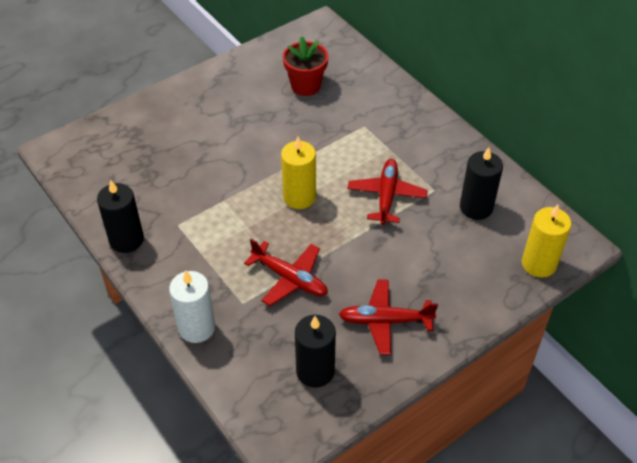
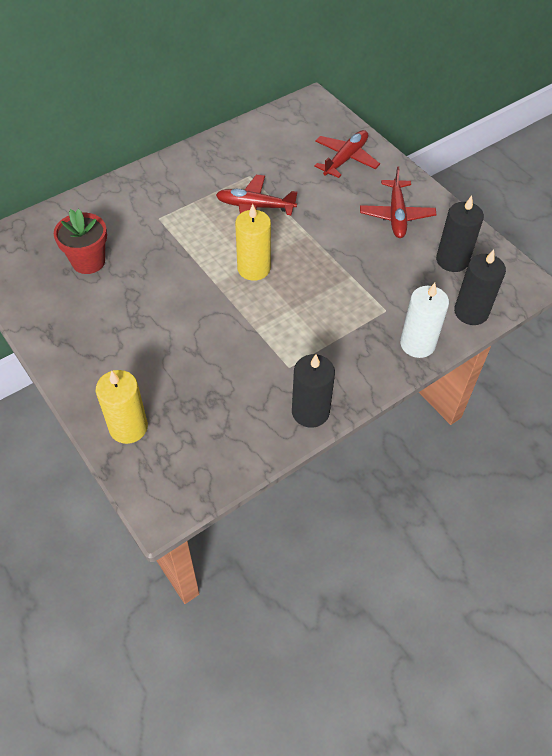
camera: 90 degrees left, 5 degrees up
red plane [244,239,328,306] -> red plane moved to [314,130,380,178]
black candle [460,147,503,220] -> black candle moved to [454,249,506,325]
yellow candle [522,205,571,278] -> yellow candle moved to [96,370,148,444]

